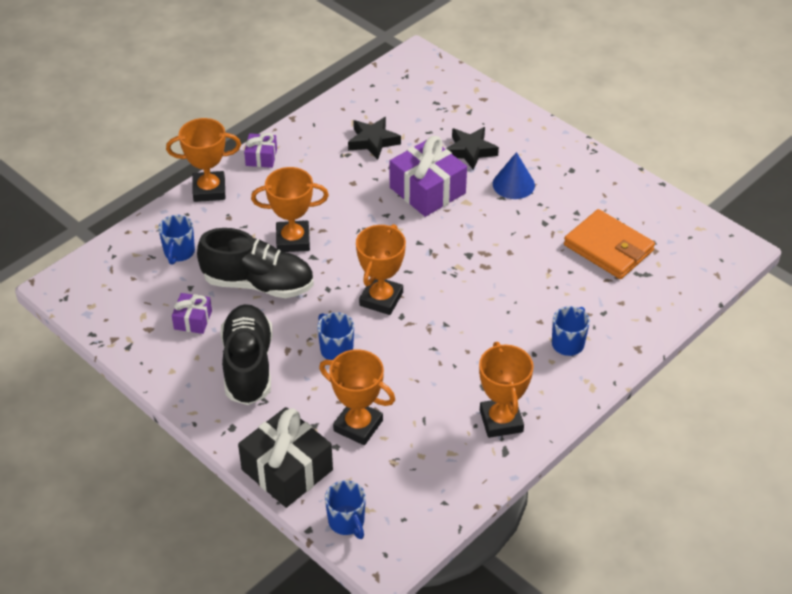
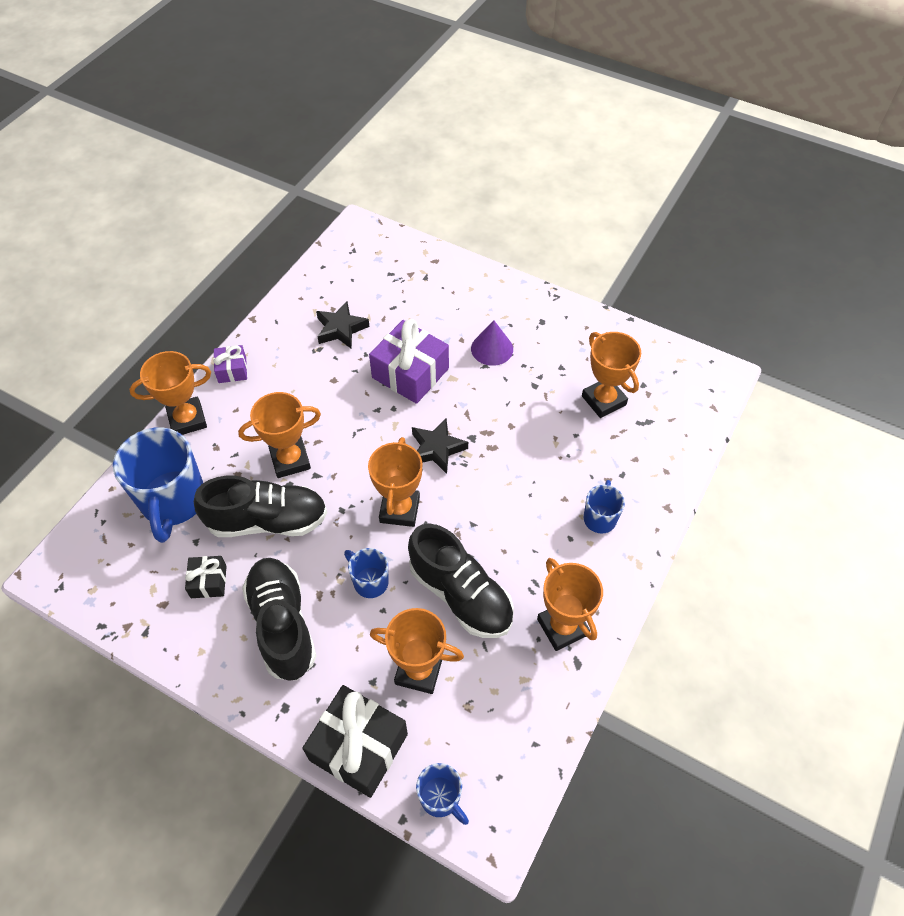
camera: 15 degrees left, 10 degrees up
blue mug [158,215,195,265] -> blue mug [113,427,203,543], size x1.98
purple gift [172,293,212,334] -> black gift [185,556,227,598]
black star [446,127,499,170] -> black star moved to [412,418,468,474]
blue cone [493,152,535,199] -> purple cone [471,320,513,366]
orange wallet [564,209,655,279] -> orange trophy [582,332,641,418]
none -> black shoe [408,523,514,638]

